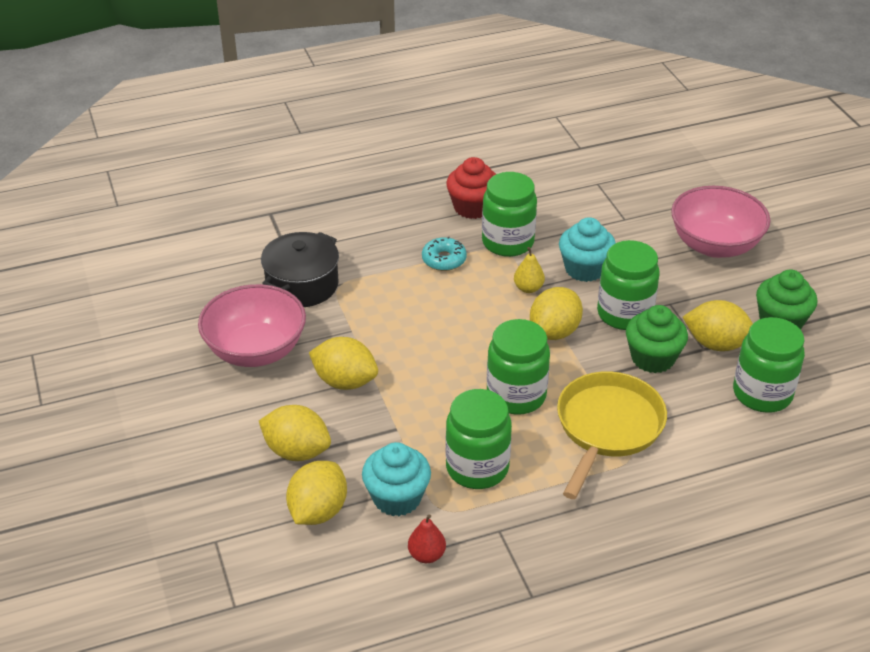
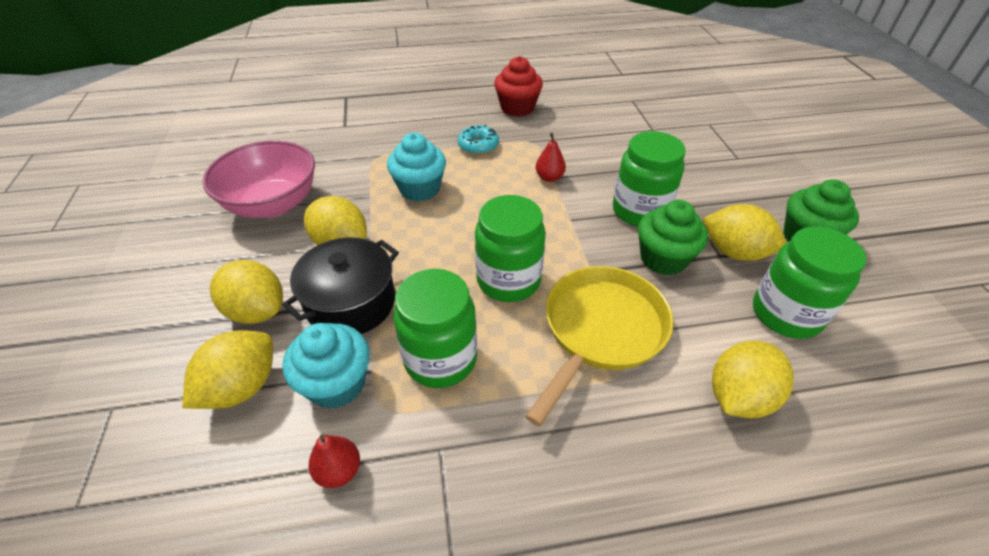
camera: 10 degrees right, 5 degrees up
black pot [261,232,339,307] -> black pot moved to [282,237,399,334]
green jar [482,172,537,257] -> none
yellow pear [514,247,545,293] -> red pear [536,133,566,182]
yellow lemon [530,287,583,340] -> yellow lemon moved to [712,341,794,419]
turquoise cupcake [559,217,615,282] -> turquoise cupcake moved to [387,133,446,202]
pink bowl [671,186,770,258] -> none

